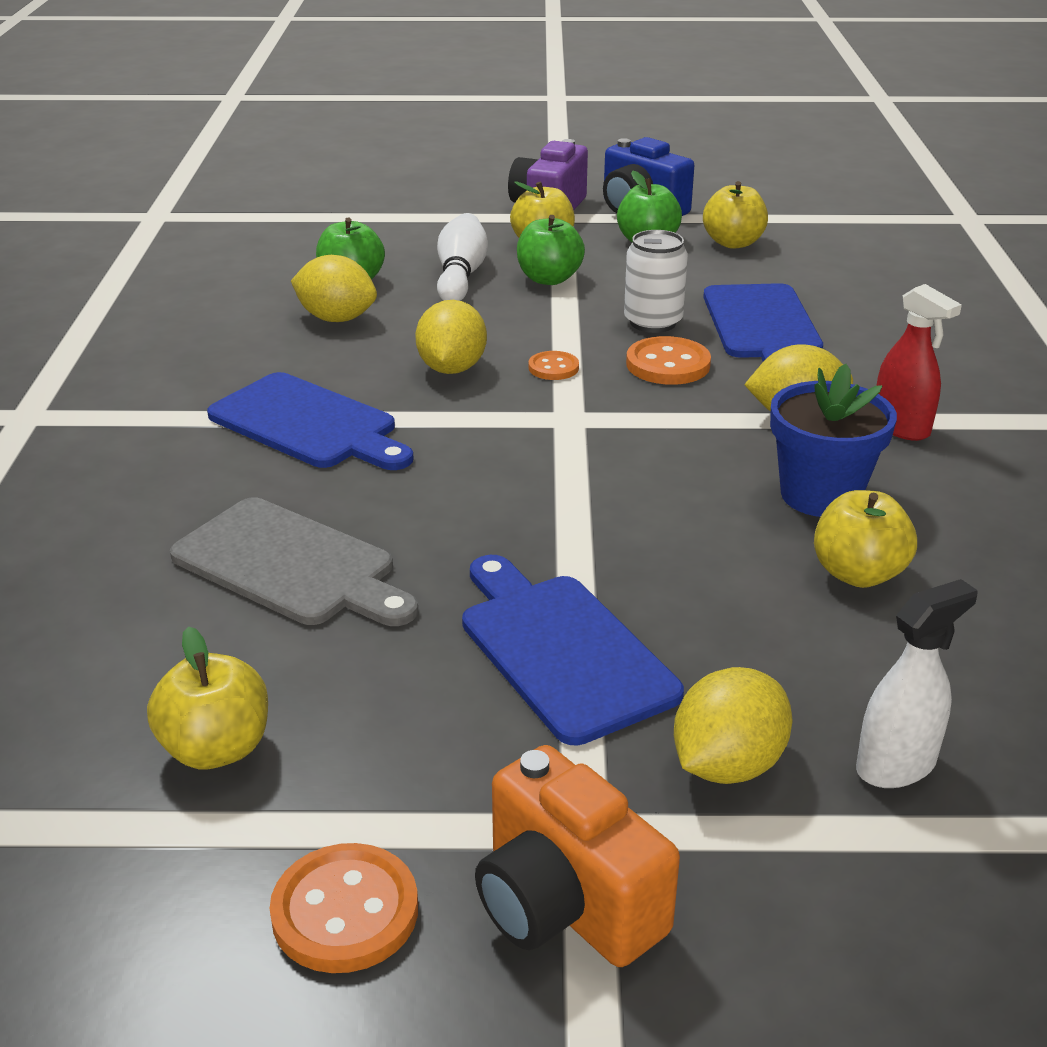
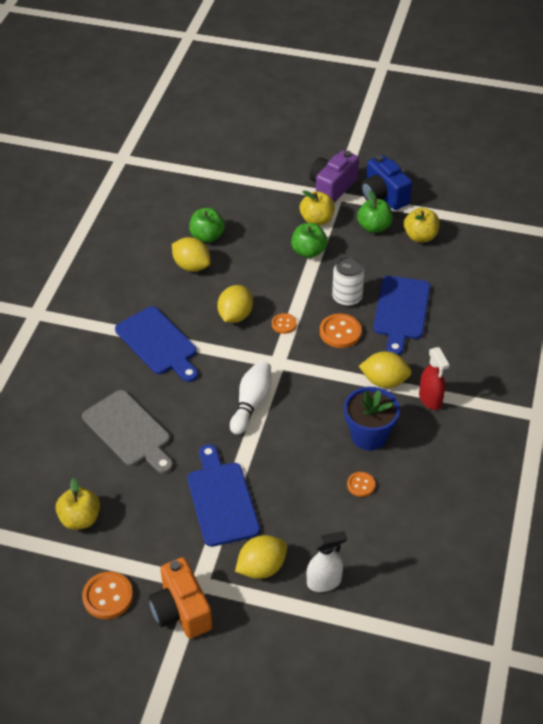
camera: 15 degrees right, 15 degrees up
white bowling pin [437,213,488,301] -> white bowling pin moved to [230,360,271,435]
yellow apple [814,490,917,588] -> orange button [347,472,375,497]

